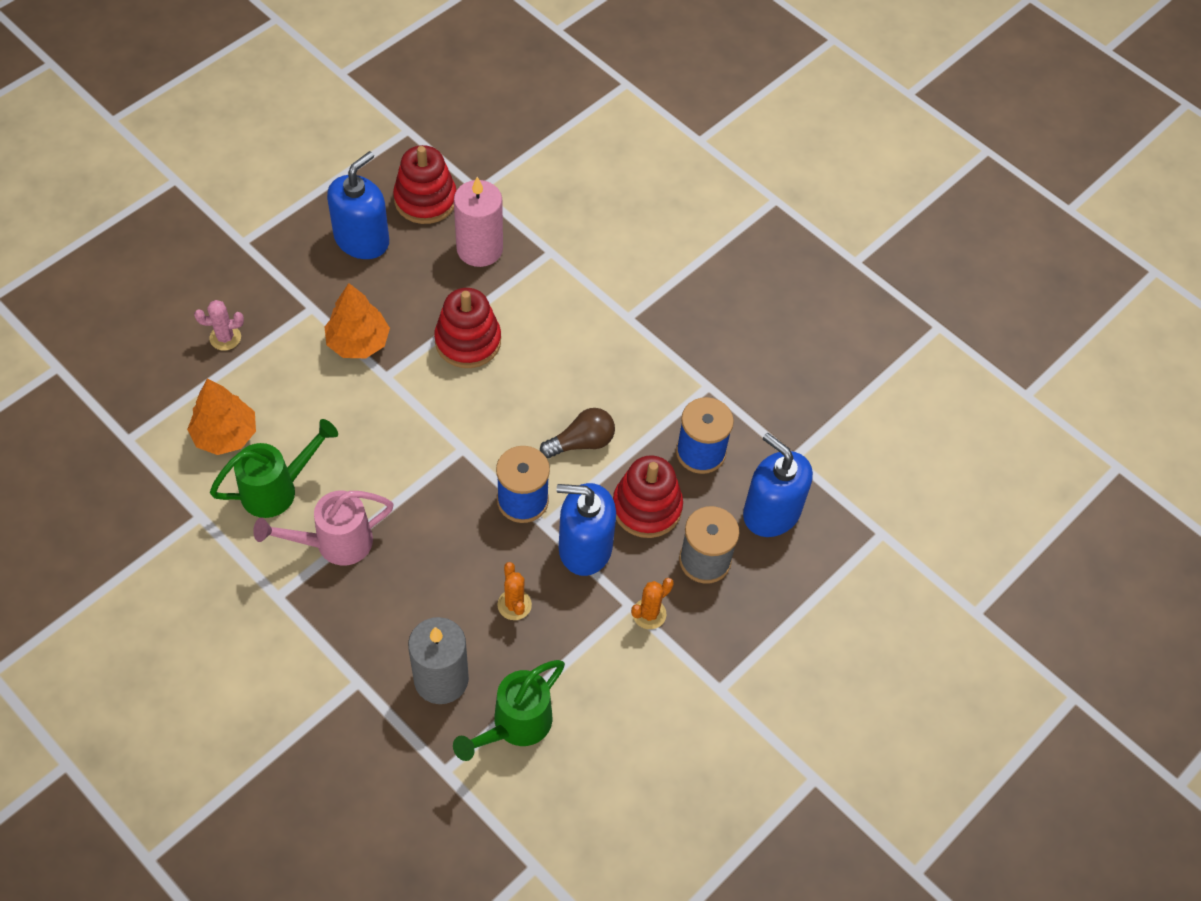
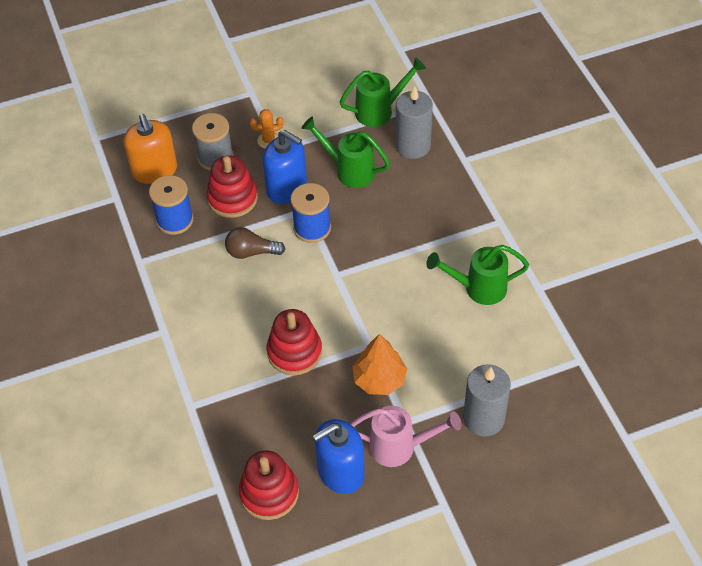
camera: 150 degrees left, 5 degrees down
orange tree [187,379,256,455] -> none
pink cactus [194,300,244,351] -> grey candle [463,364,511,437]
pink watering can [253,491,394,565] -> pink watering can moved to [351,406,462,467]
pink candle [454,177,503,267] -> none
orange cactus [497,562,532,620] -> green watering can [301,116,390,188]
blue soap dispenser [743,433,813,537] -> orange soap dispenser [123,114,177,184]

